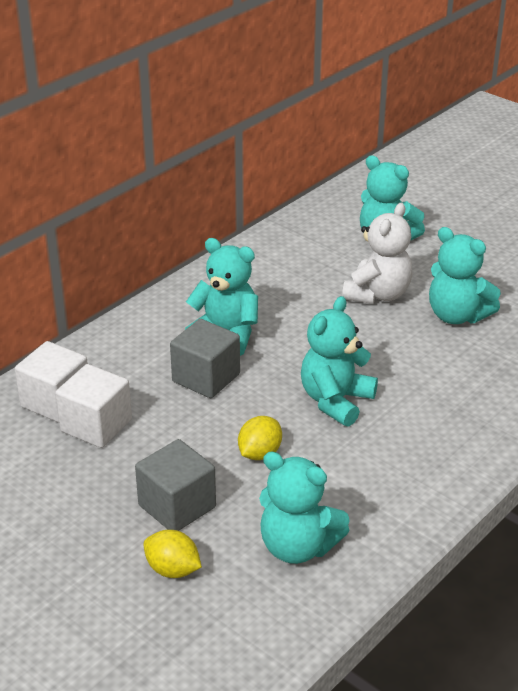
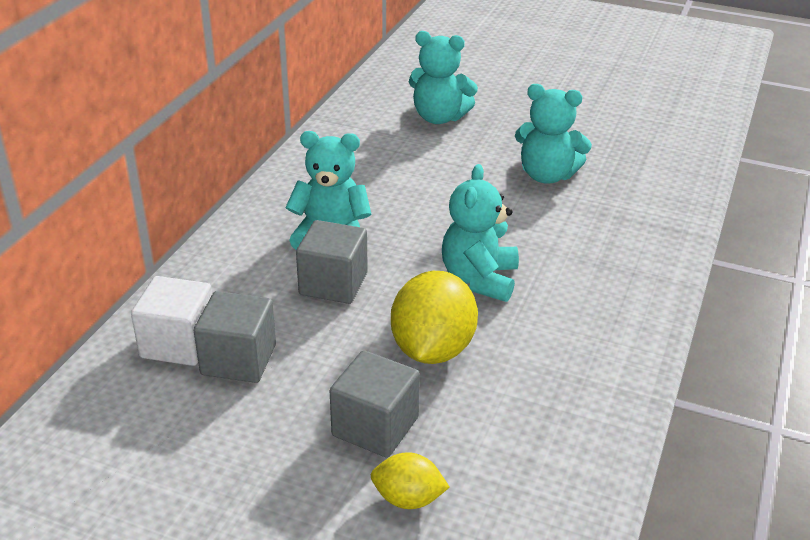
camera: 20 degrees left, 0 degrees up
white cube [55,364,132,448] -> grey cube [194,291,276,383]
yellow lemon [238,416,282,460] -> yellow lemon [391,271,478,364], size x1.83
turquoise teddy bear [259,451,350,564] -> none
white teddy bear [342,203,413,304] -> none

